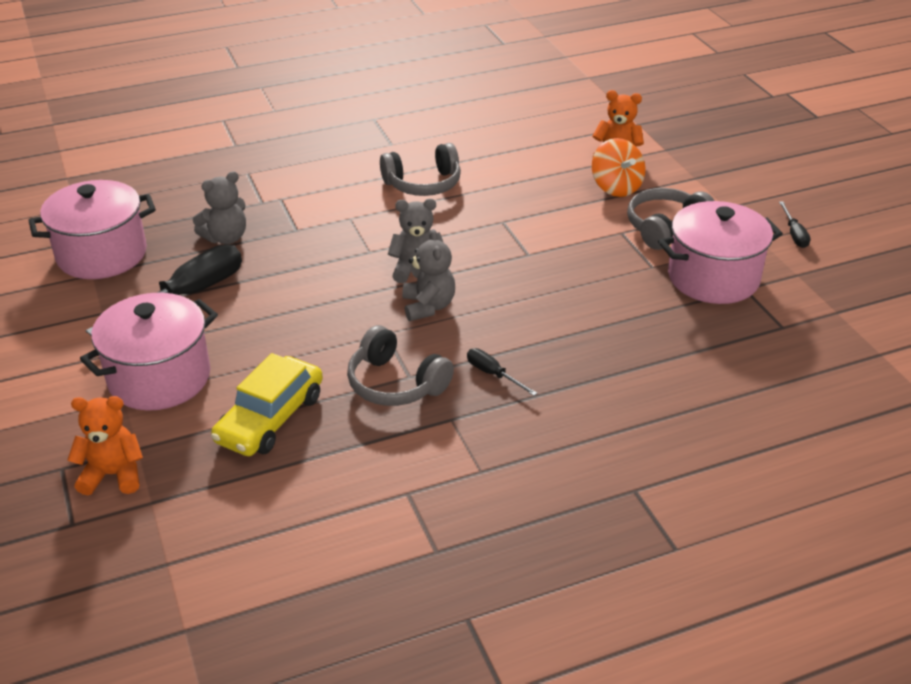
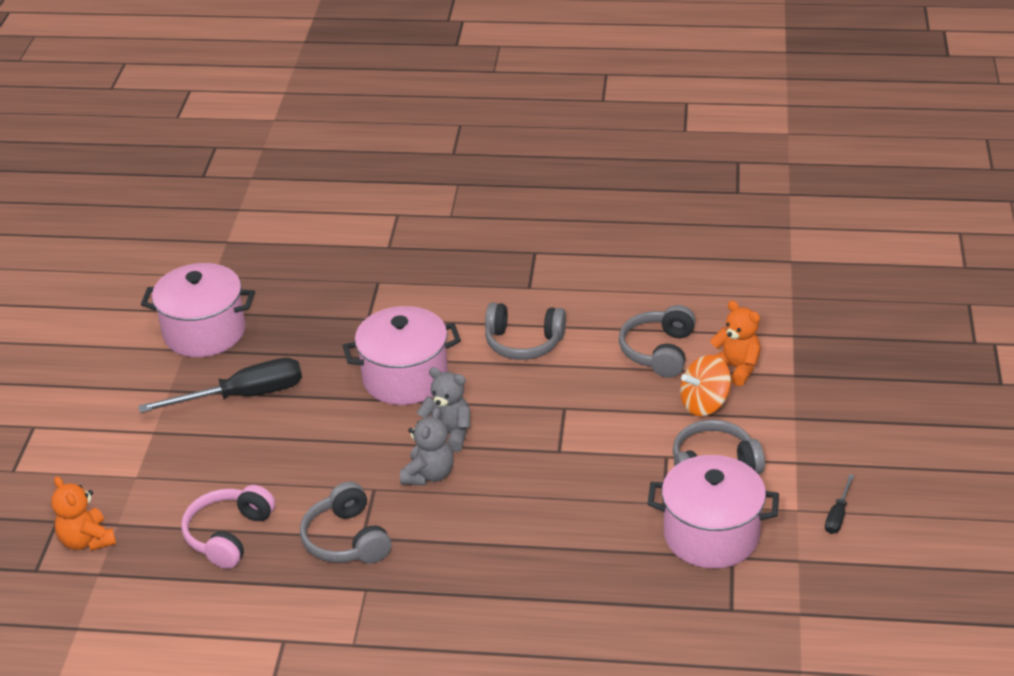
camera: 30 degrees right, 0 degrees up
orange teddy bear [67,396,143,495] -> orange teddy bear turned 150 degrees counterclockwise [51,476,116,551]
pink pot [80,293,218,411] -> pink pot moved to [343,306,461,405]
grey teddy bear [193,171,246,244] -> none
yellow car [211,353,323,456] -> pink headphones [181,485,275,569]
black screwdriver [467,348,538,396] -> none
orange spinning top [592,138,645,197] -> orange spinning top turned 60 degrees clockwise [680,355,731,416]
none -> grey headphones [619,305,696,378]

